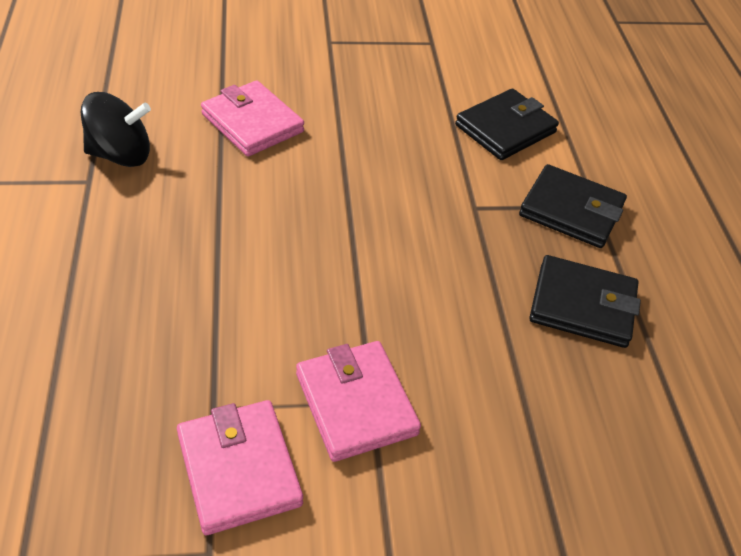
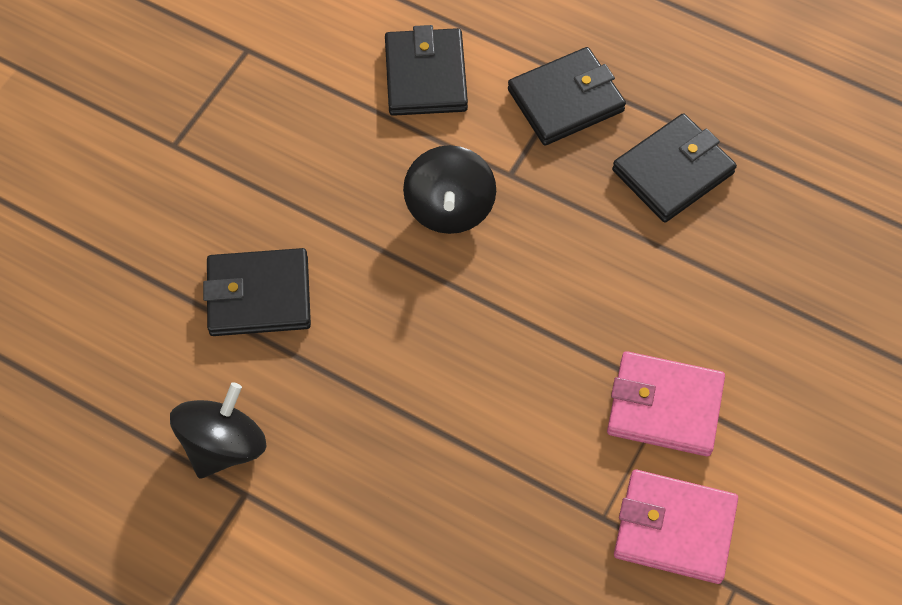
camera: 50 degrees left, 15 degrees up
pink wallet [201,80,304,157] -> black wallet [203,248,311,336]
none -> black spinning top [403,145,496,234]

